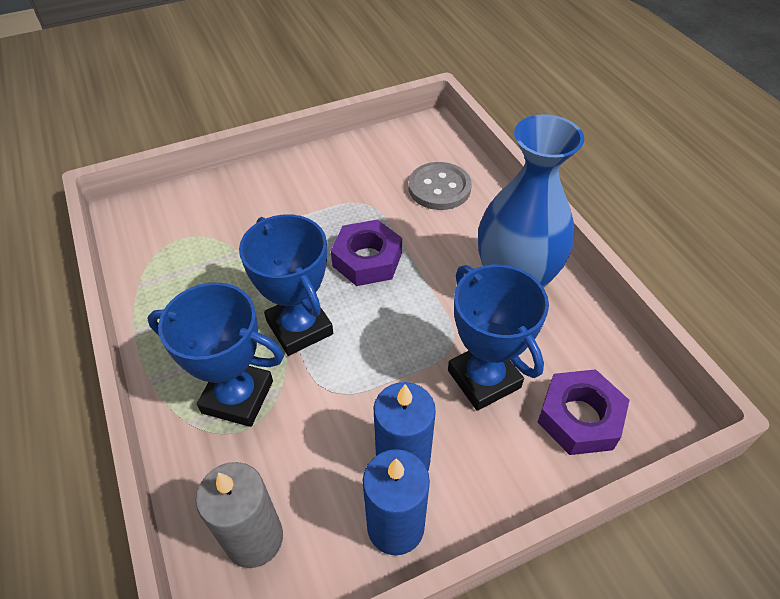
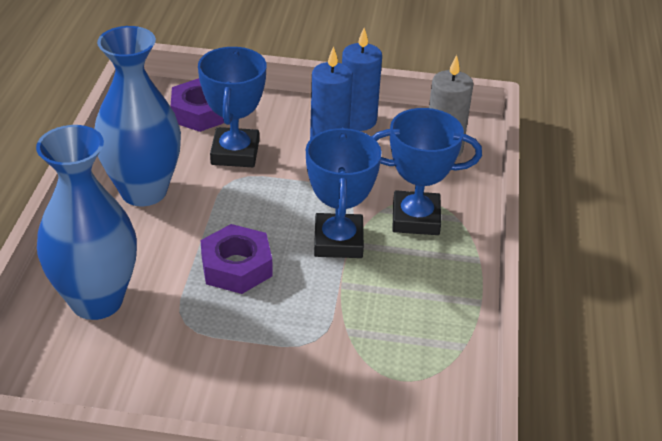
camera: 150 degrees left, 10 degrees down
blue trophy [147,282,284,427] -> blue trophy turned 45 degrees counterclockwise [372,108,482,235]
grey button [409,162,472,210] -> blue vase [36,125,137,320]

